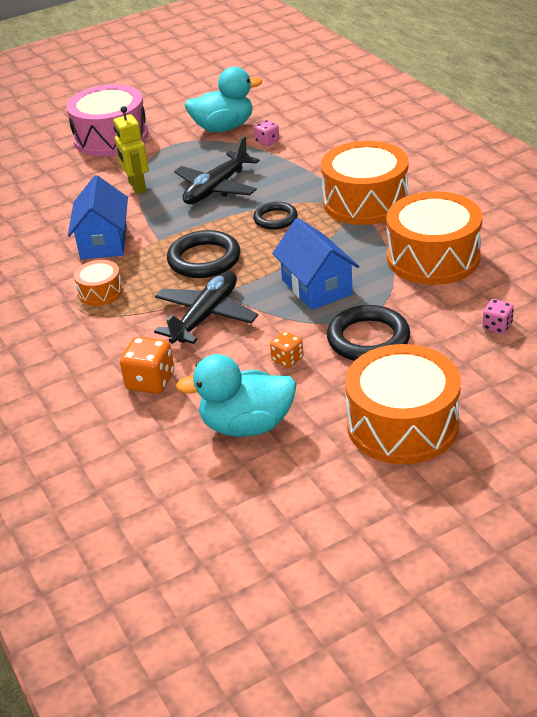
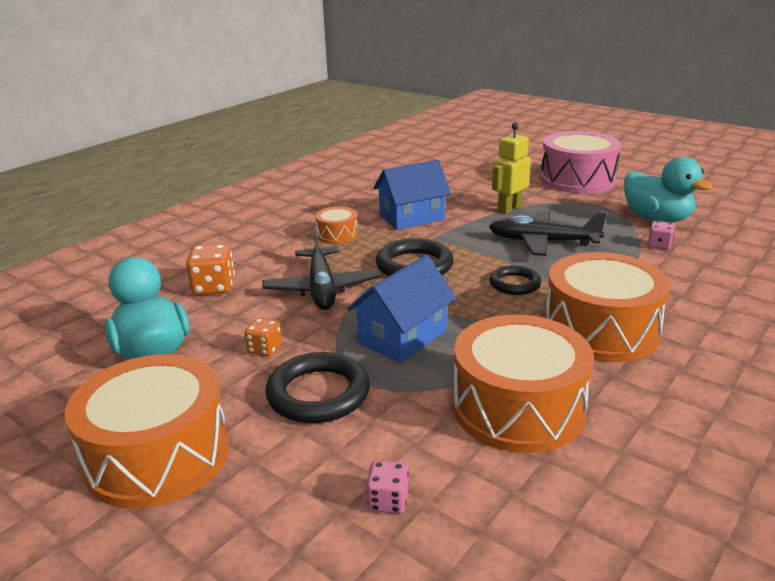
camera: 65 degrees right, 10 degrees down
black plane [154,271,258,344] -> black plane turned 75 degrees clockwise [263,227,380,310]

